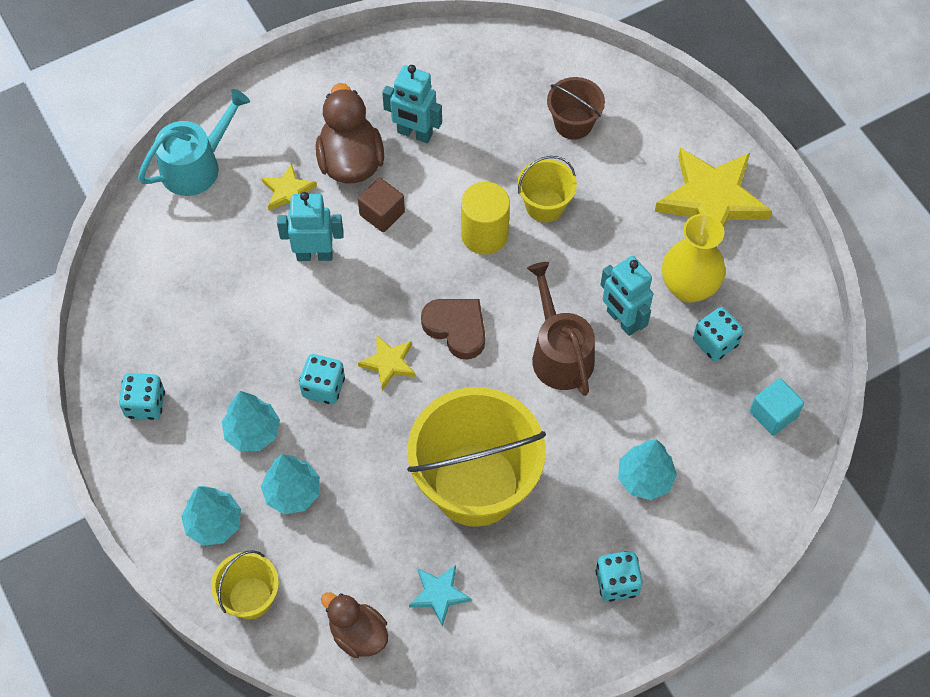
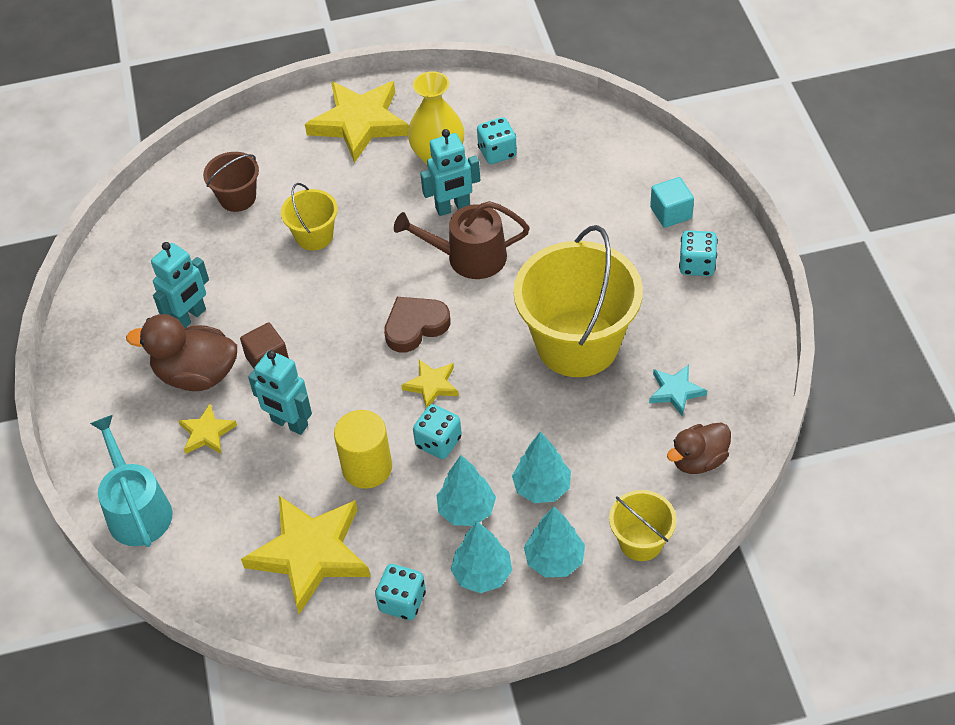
camera: 70 degrees left, 10 degrees down
turquoise robot [277,192,343,261] -> turquoise robot turned 75 degrees counterclockwise [248,350,312,435]
yellow cylinder [461,182,510,255] -> yellow cylinder moved to [334,410,392,489]
turquoise tree [618,439,677,500] -> turquoise tree moved to [451,521,512,593]
turquoise cube [750,378,804,436] -> turquoise cube moved to [650,177,694,228]
none -> yellow star [241,496,371,614]

